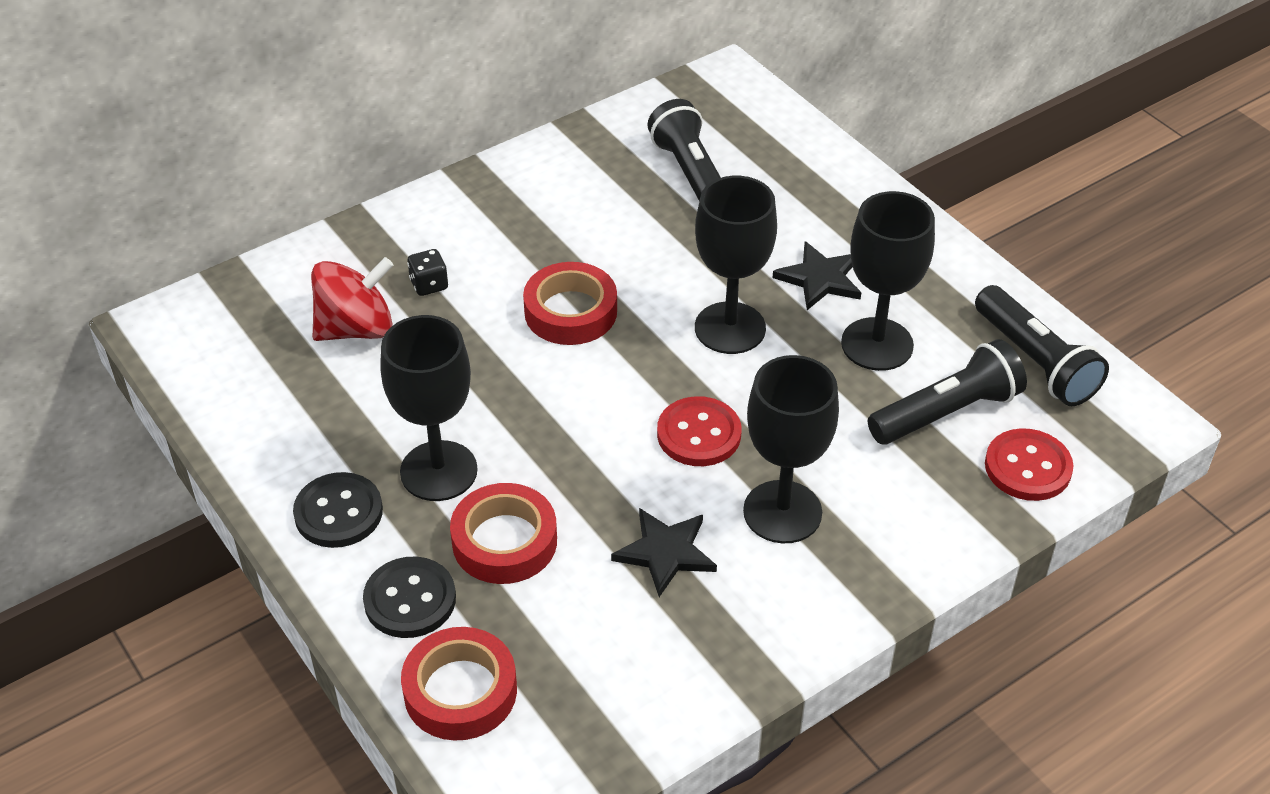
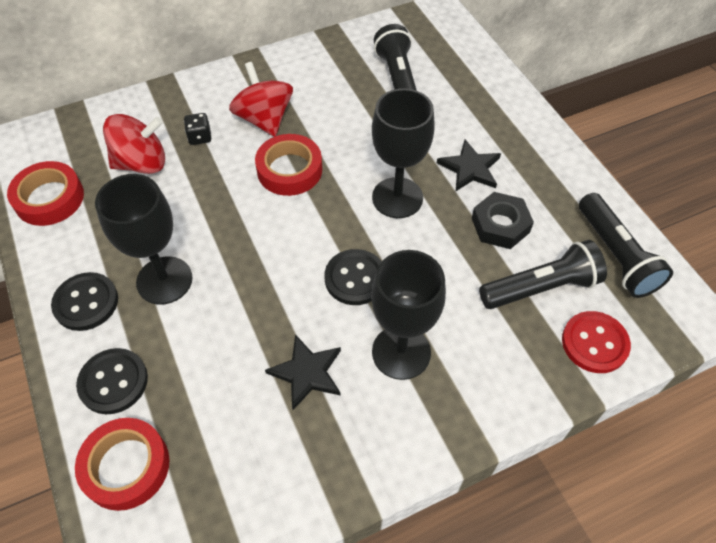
camera: 10 degrees right, 10 degrees up
red tape [450,483,557,584] -> red tape moved to [7,161,84,226]
red button [657,396,741,466] -> black button [325,249,382,305]
black goblet [841,191,935,371] -> black nut [472,192,534,249]
none -> red spinning top [229,62,293,137]

